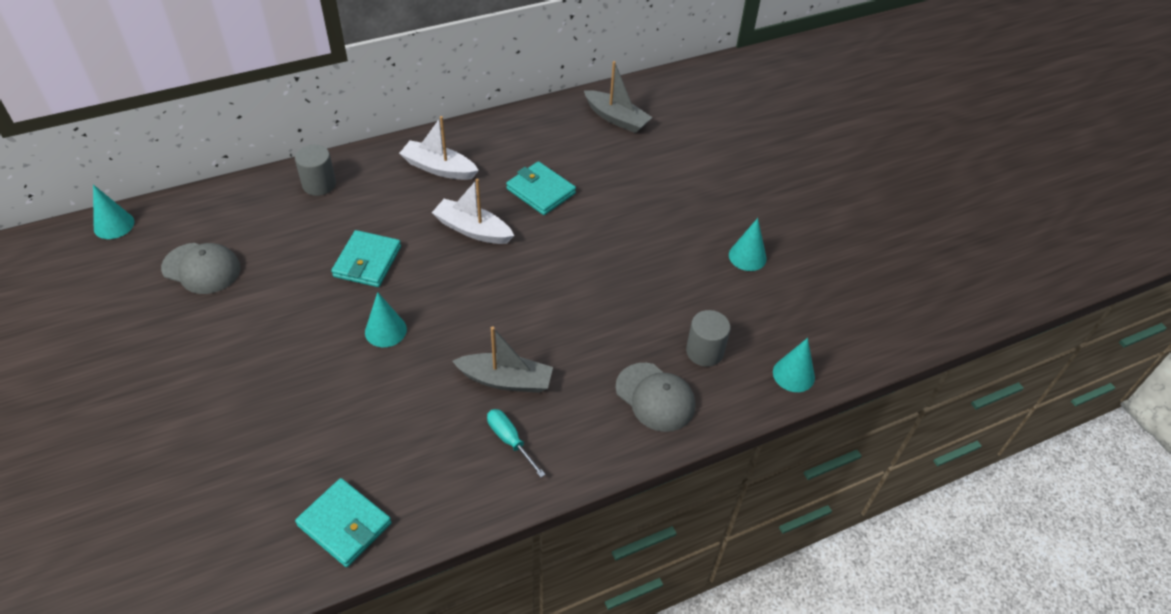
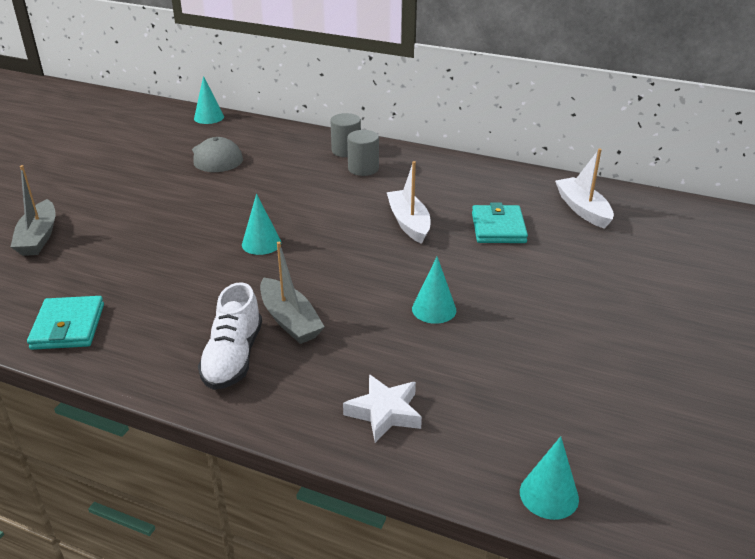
camera: 50 degrees right, 15 degrees down
turquoise wallet [331,230,401,287] -> none
white boat [399,116,479,180] -> white boat moved to [555,148,614,229]
turquoise screwdriver [487,409,546,478] -> white shoe [198,282,262,390]
grey boat [584,61,652,133] -> grey boat moved to [11,165,55,256]
grey cap [615,363,695,432] -> white star [343,374,422,443]
grey cylinder [686,310,731,367] -> grey cylinder moved to [347,130,379,176]
turquoise cone [729,218,767,271] -> turquoise cone moved to [412,257,456,324]

